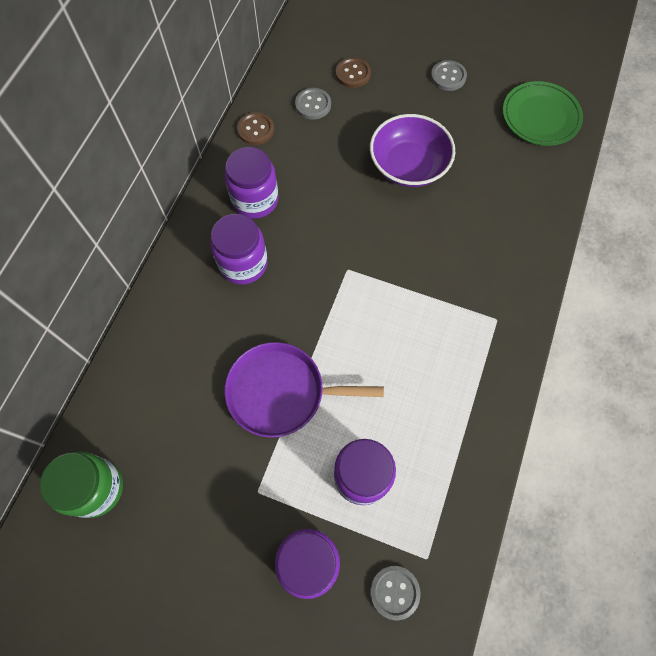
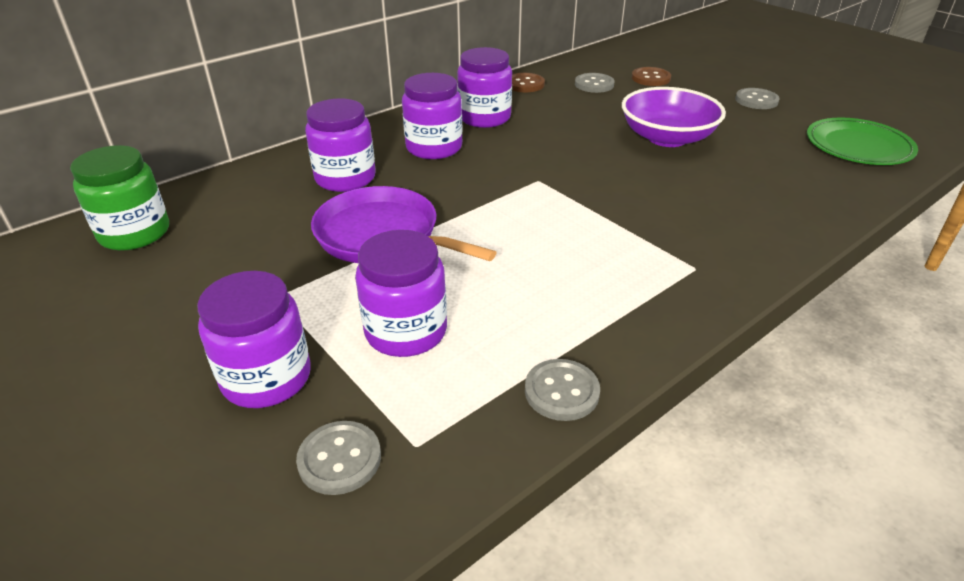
camera: 30 degrees right, 30 degrees down
none -> purple jar [305,99,376,192]
none -> grey button [525,359,600,421]

